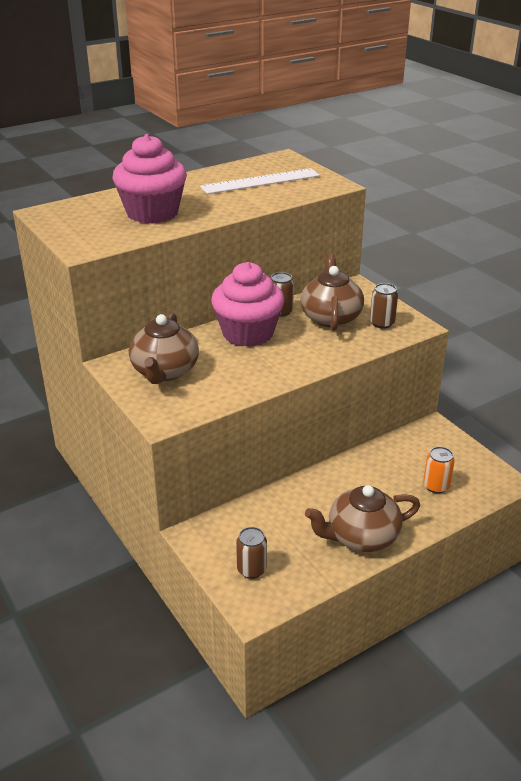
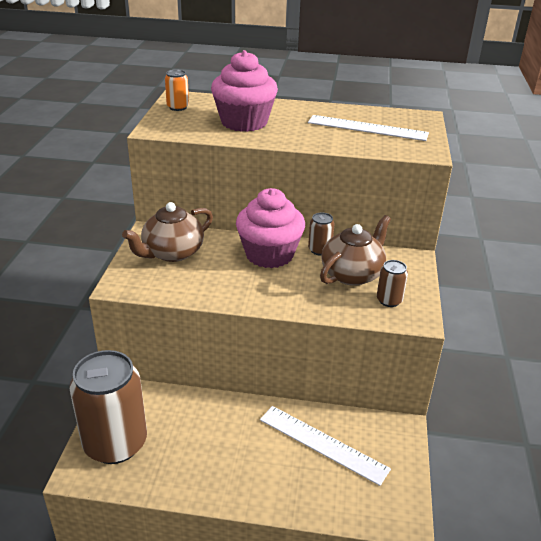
camera: 40 degrees right, 0 degrees up
brown can [236,527,267,579] -> brown can [69,350,147,464], size x2.33
brown teapot [305,485,420,552] -> none
orange can [423,447,455,494] -> orange can moved to [165,70,189,111]
none -> white ruler [260,406,391,486]

